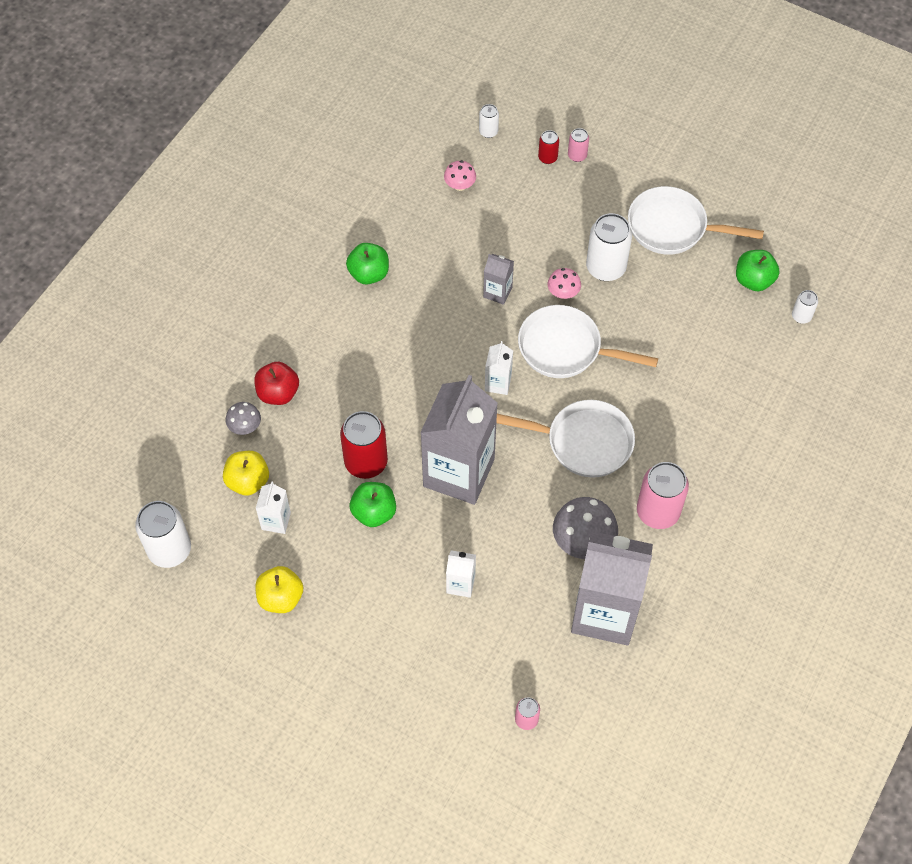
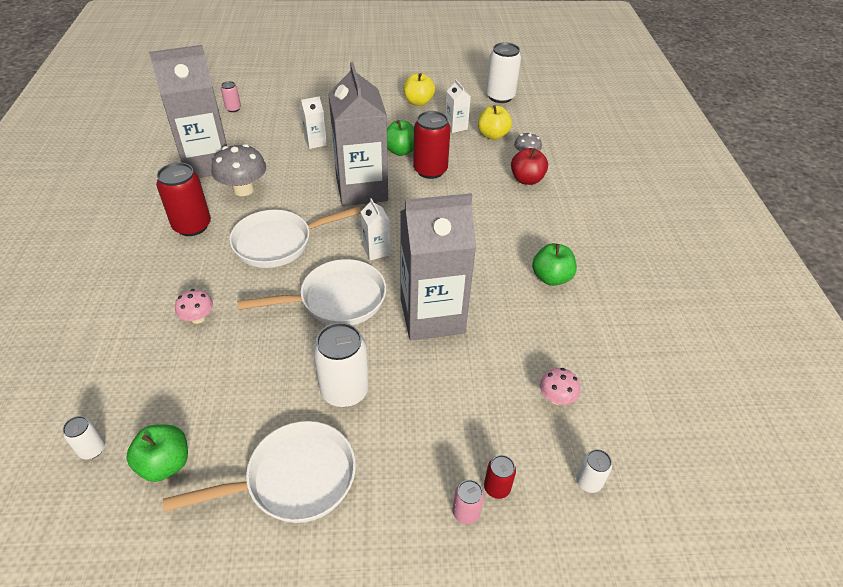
camera: 145 degrees right, 15 degrees down
grey carton [483,254,514,305] -> grey carton [400,193,476,341], size x2.32
pink mushroom [548,268,581,299] -> pink mushroom moved to [175,289,213,324]
pink can [637,462,689,529] -> red can [156,162,211,236]

